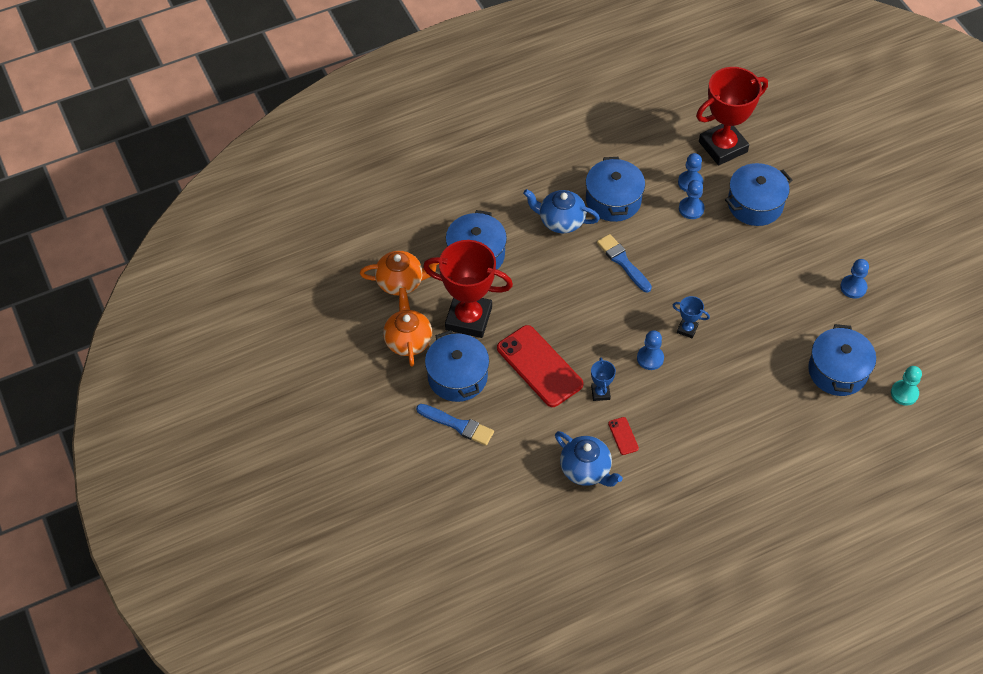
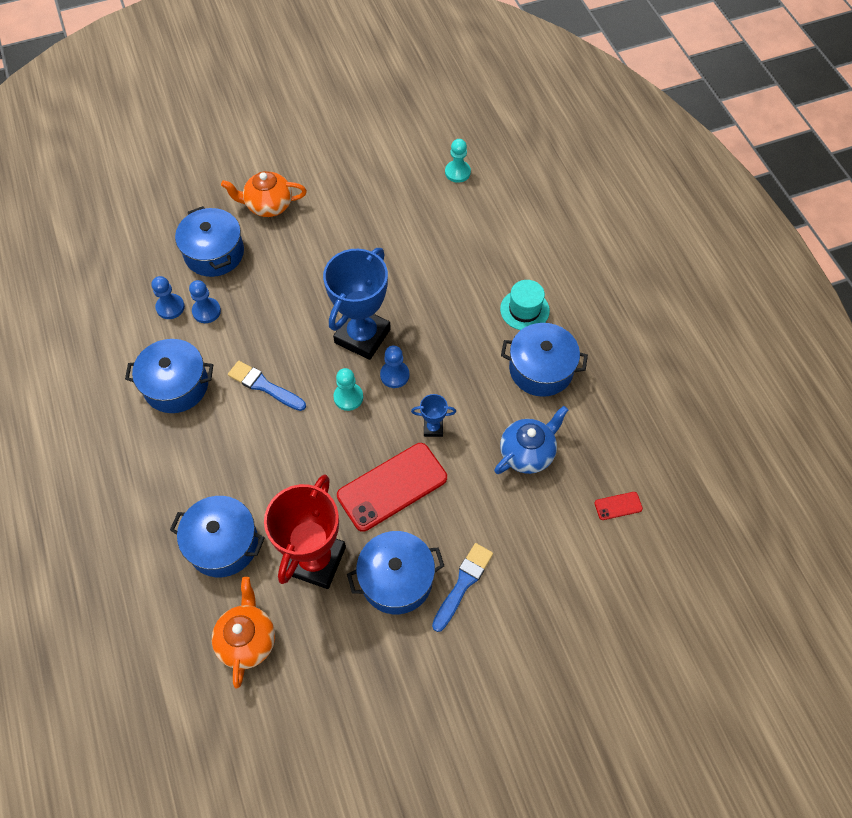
camera: 85 degrees left, 5 degrees up
orange teapot [383,287,432,367] -> orange teapot moved to [221,171,307,217]
blue teapot [523,189,600,233] -> none
blue brush [597,234,652,292] -> blue brush turned 60 degrees clockwise [228,361,306,411]
red phone [608,417,639,455] -> red phone moved to [594,492,643,520]
blue trophy [673,296,710,338] -> blue trophy [323,248,391,360], size x2.31
red trophy [696,67,768,165] -> none
blue pot [808,324,876,396] -> blue pot moved to [501,323,588,397]
blue pawn [840,259,869,298] -> none
none -> turquoise pawn [333,368,363,411]
none -> turquoise hat [500,280,550,330]

